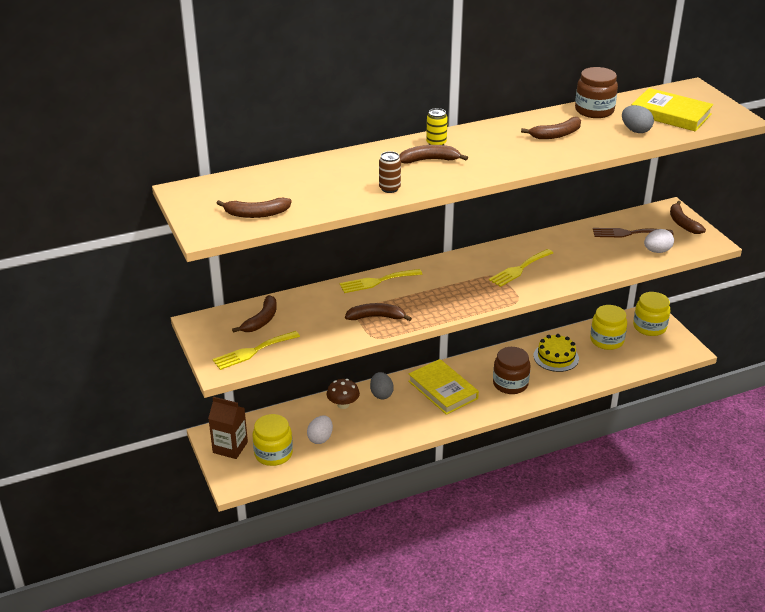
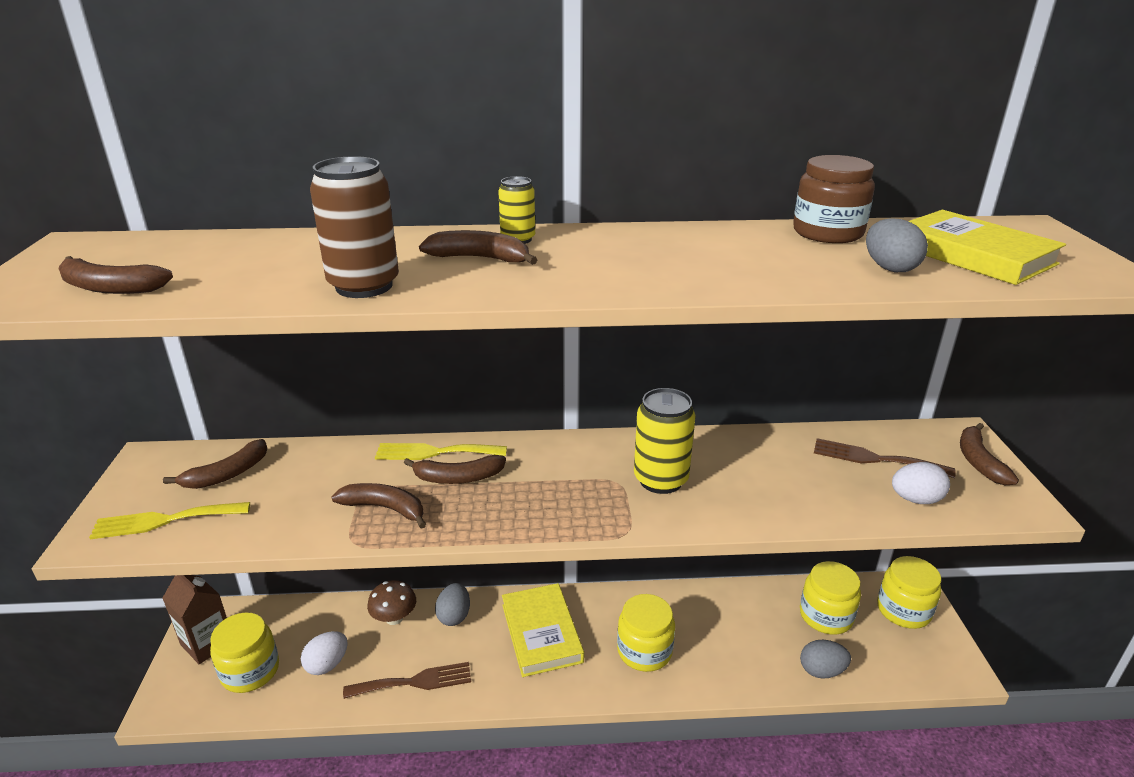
camera: 20 degrees right, 5 degrees down
brown can [379,151,401,193] -> brown can [310,156,399,298], size x1.77
yellow fork [489,249,553,287] -> yellow can [634,388,695,494]
brown jar [493,347,531,394] -> yellow jar [617,594,675,672]
brown banana [521,117,581,139] -> brown banana moved to [404,455,506,484]
yellow cake [534,334,579,372] -> none
none -> brown fork [343,662,471,699]
none -> grey egg [800,640,851,679]

